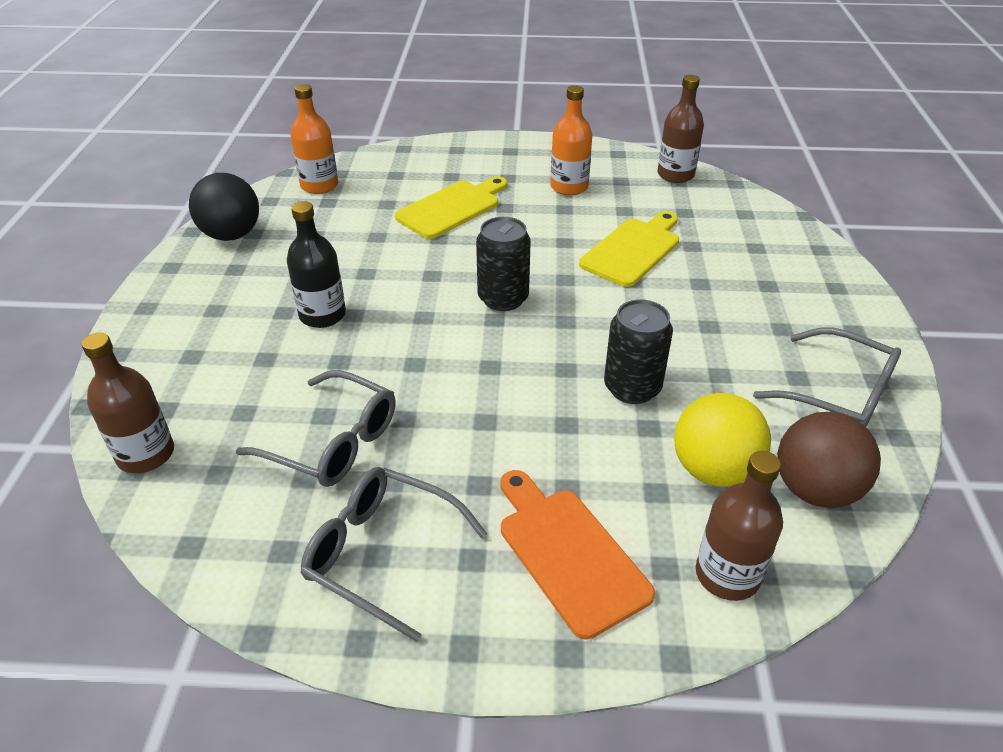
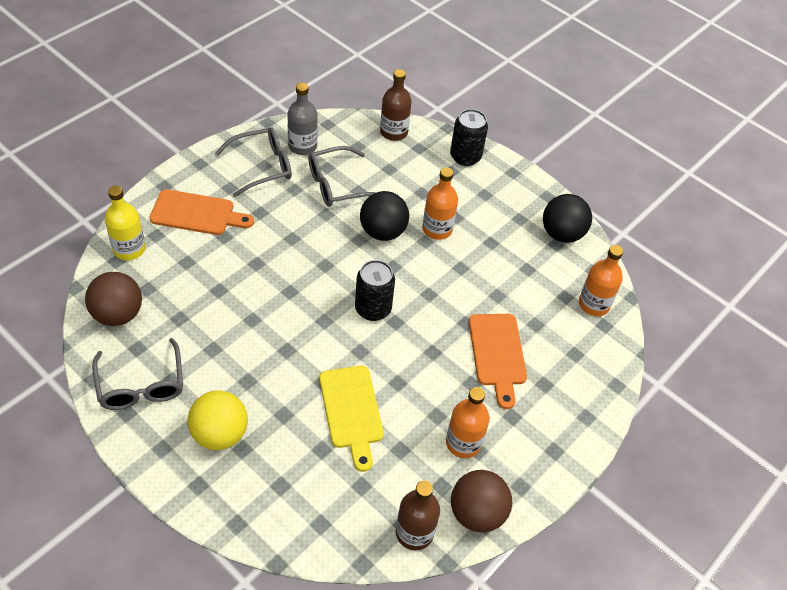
camera: 125 degrees right, 10 degrees up
black bottle [287,201,346,328] -> orange bottle [422,167,458,240]
yellow cutting board [395,176,507,239] -> orange cutting board [469,314,527,409]
black can [604,299,673,404] -> black can moved to [450,109,488,166]
yellow ball [674,393,771,487] -> yellow ball moved to [188,391,248,450]
brown bottle [696,451,783,601] -> yellow bottle [105,186,146,260]
grey glasses [753,328,901,427] -> grey glasses turned 90 degrees counterclockwise [92,338,183,410]
none -> grey bottle [288,83,318,155]
none -> black ball [360,191,409,241]
none -> brown ball [451,470,512,532]

